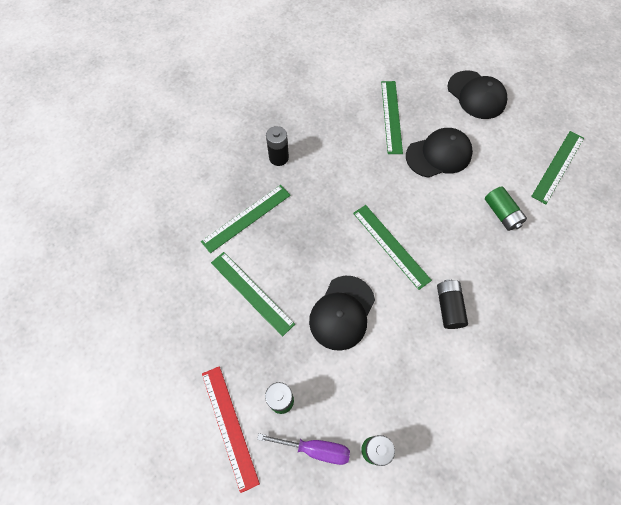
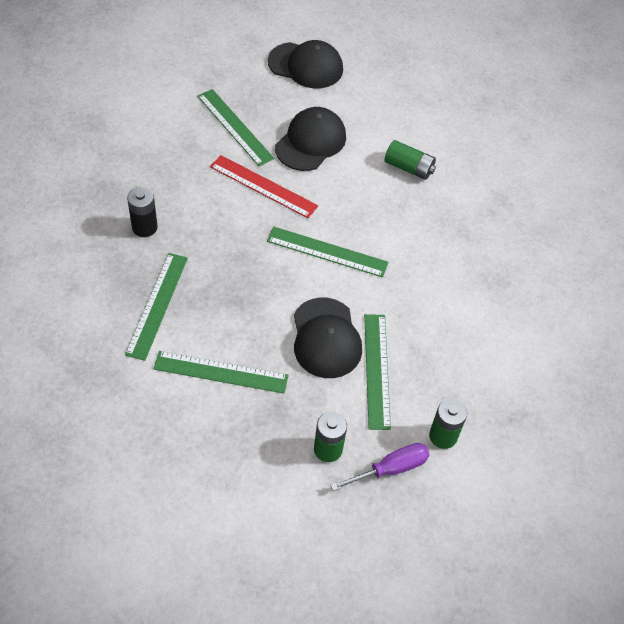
camera: 40 degrees left, 10 degrees down
red ruler [202,366,260,493] -> red ruler moved to [210,155,318,218]
black battery [437,279,468,329] -> none
green ruler [531,131,584,204] -> green ruler moved to [364,314,391,430]

